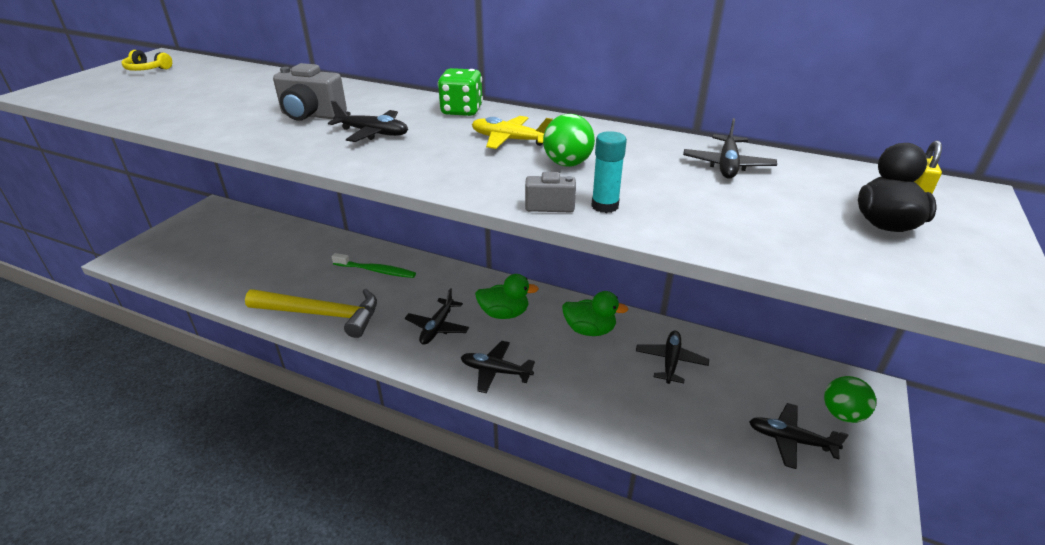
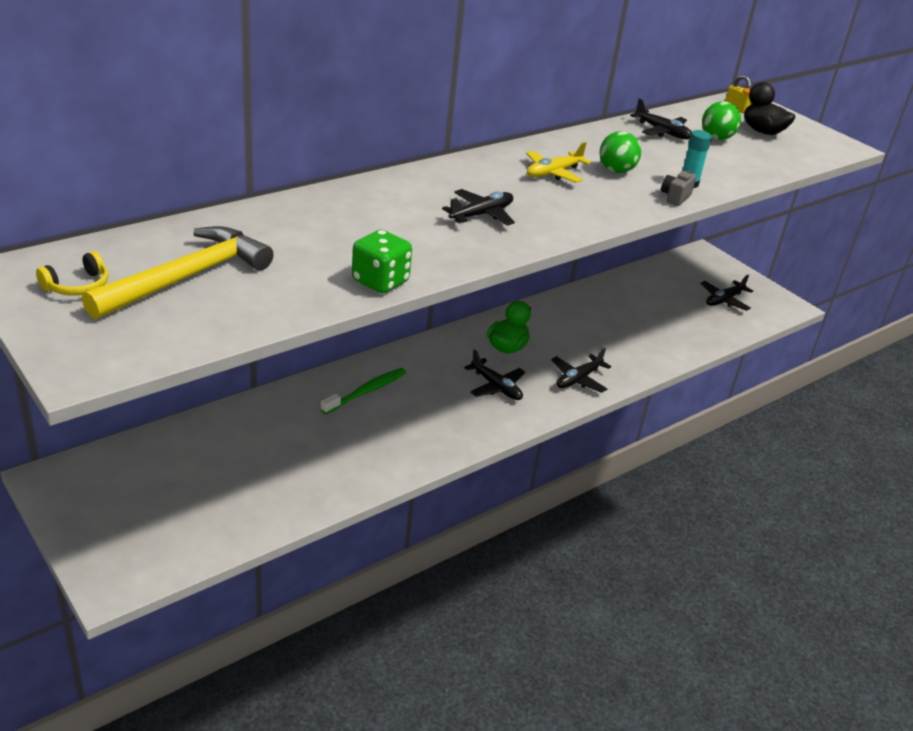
camera: 65 degrees left, 0 degrees up
yellow hammer [245,289,377,338] -> yellow hammer moved to [82,226,274,319]
grey camera [273,63,347,121] -> none
green dice [438,68,483,116] -> green dice moved to [352,230,412,294]
green duck [562,291,629,336] -> none
black plane [636,331,709,384] -> none
green ball [824,376,876,423] -> green ball moved to [702,101,741,140]

